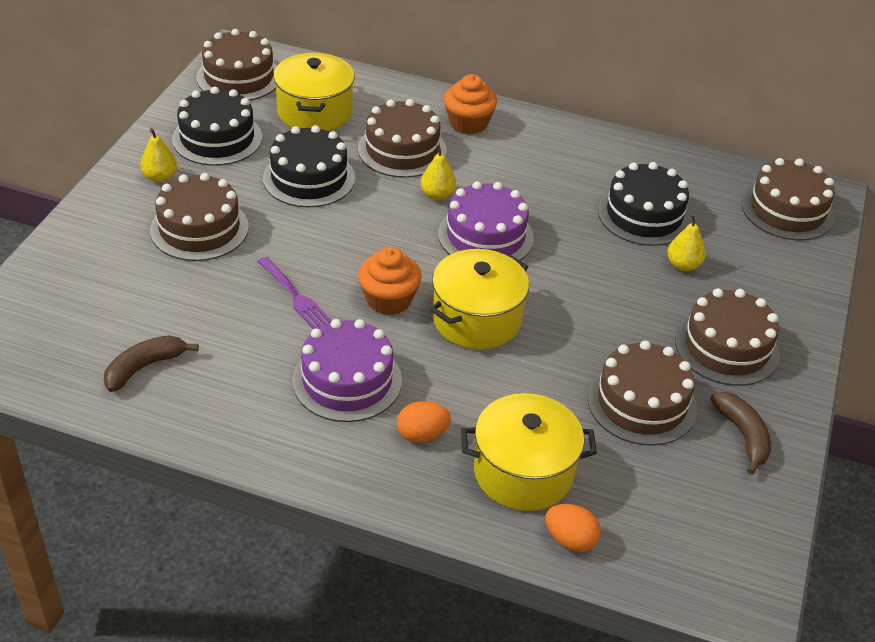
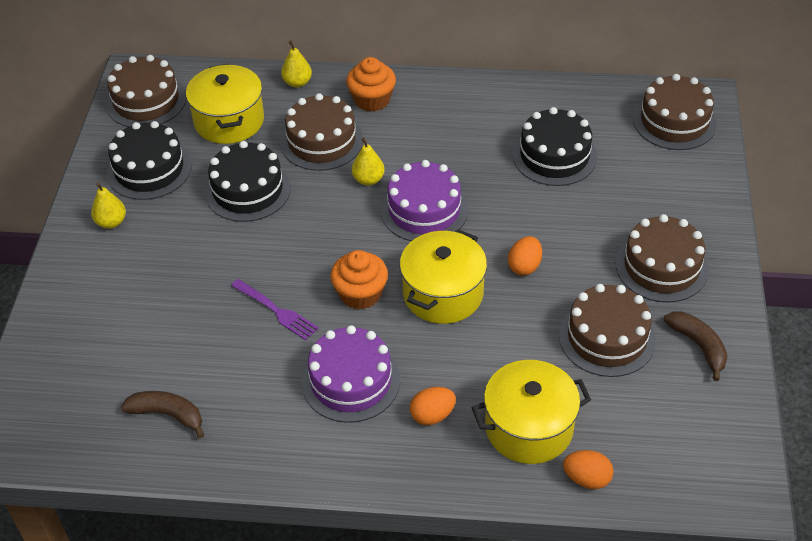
camera: 10 degrees left, 5 degrees up
brown banana [104,335,199,392] -> brown banana turned 75 degrees clockwise [121,391,204,438]
brown cake [150,173,249,261] -> none
yellow pear [667,214,706,271] -> yellow pear moved to [281,41,312,88]
none -> orange egg [508,236,542,275]

